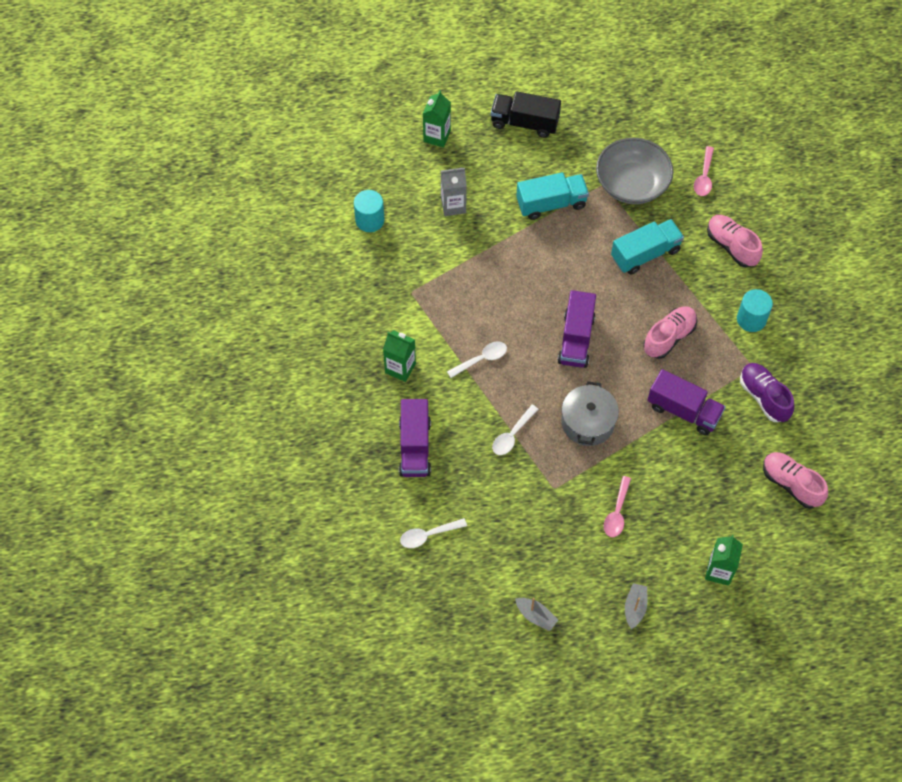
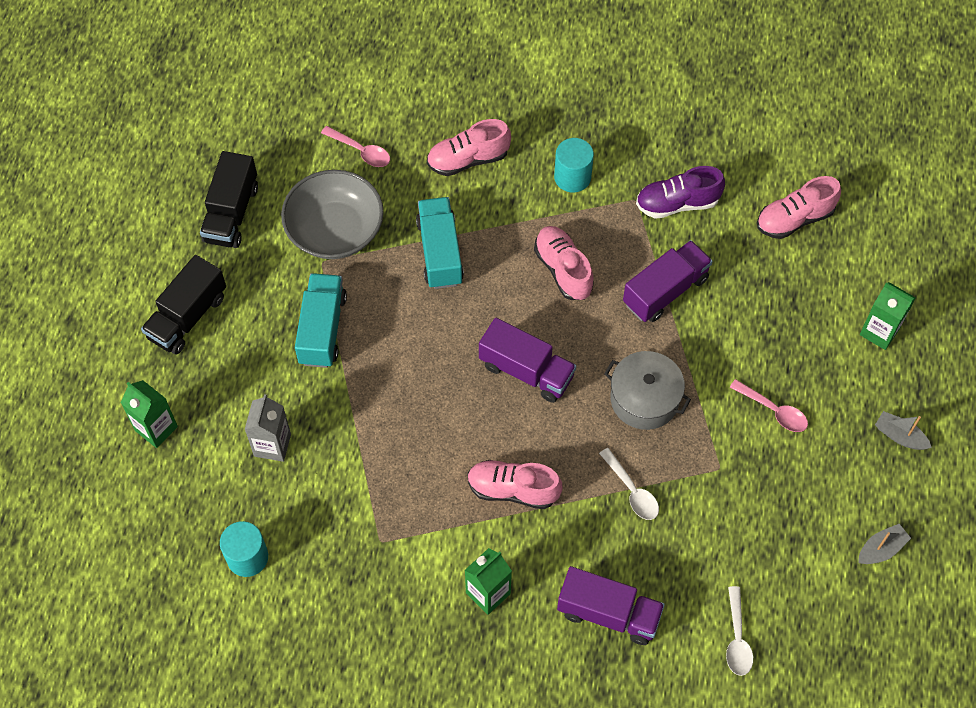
camera: 70 degrees left, 0 degrees up
white spoon [447,341,507,378] -> pink shoe [467,460,562,509]
none -> black truck [200,151,258,248]

